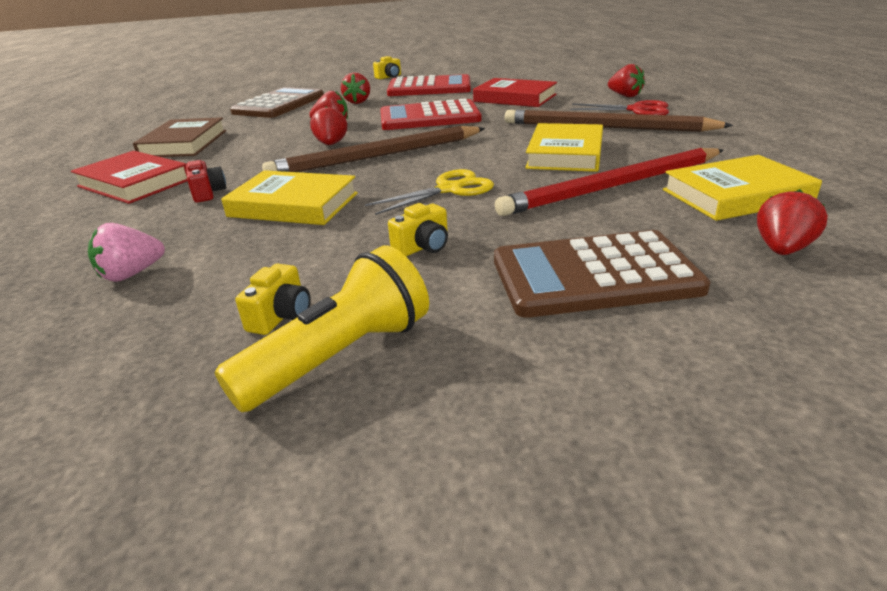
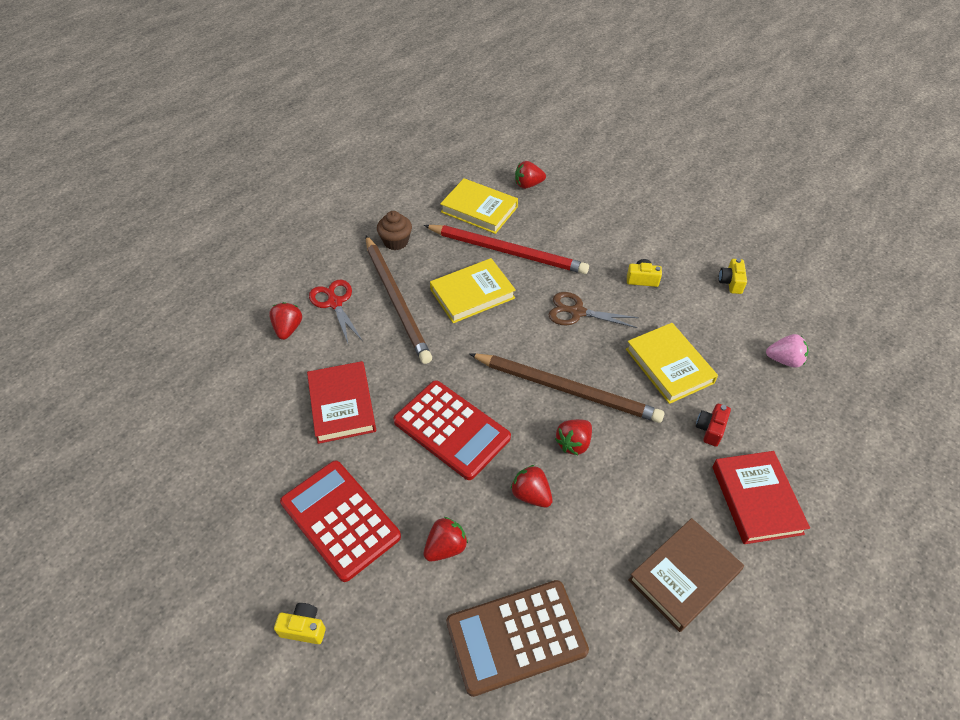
camera: 135 degrees left, 20 degrees up
yellow flashlight [215,245,429,412] -> none
yellow camera [235,263,311,335] -> yellow camera turned 60 degrees counterclockwise [719,258,747,294]
yellow scissors [365,169,494,215] -> brown scissors [549,292,639,328]
brown calculator [494,230,711,318] -> none
none -> brown cupcake [377,211,412,250]

